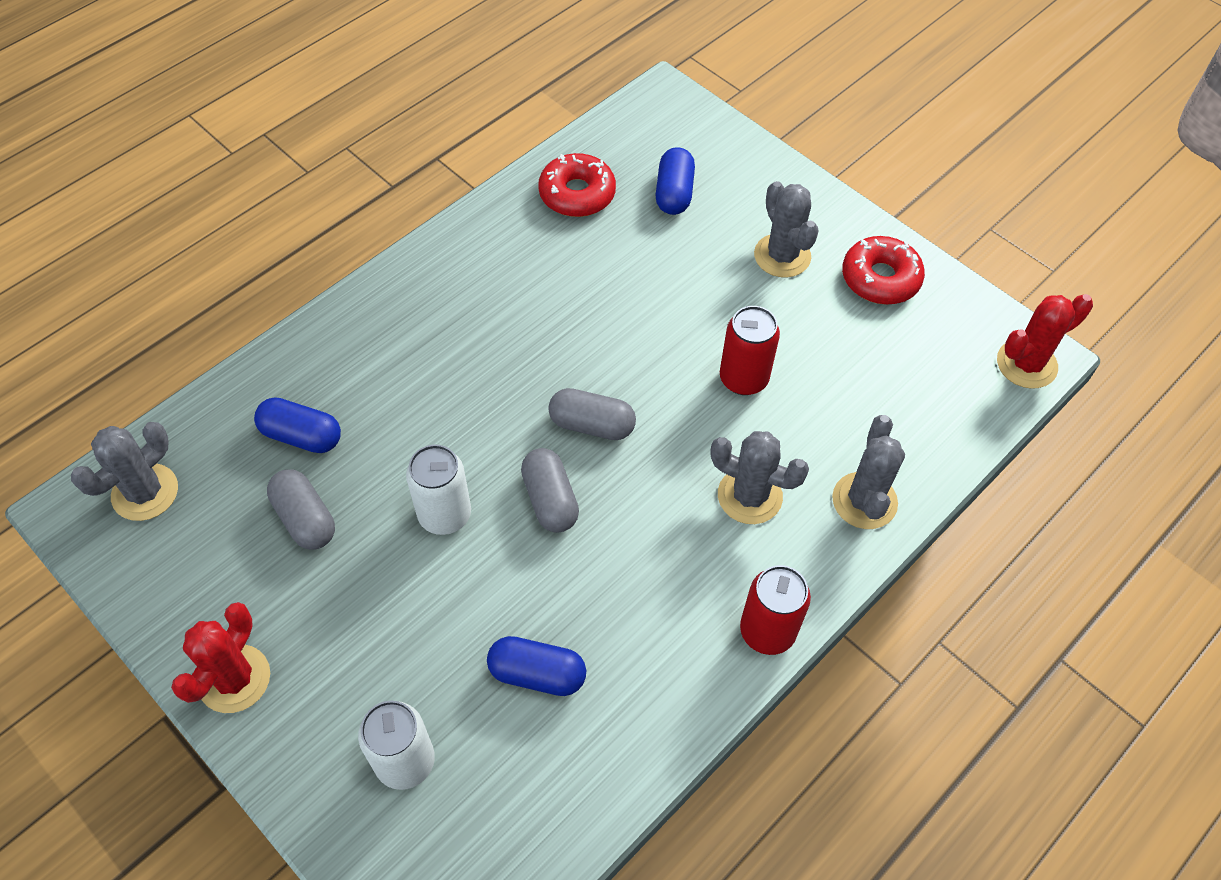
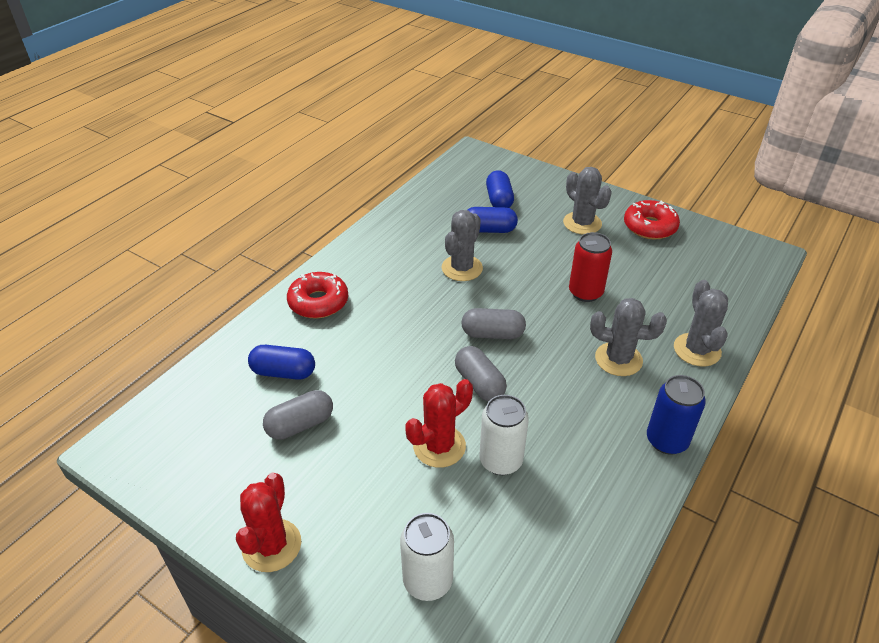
camera: 10 degrees left, 15 degrees down
grey cactus [71,422,178,521] -> grey cactus moved to [442,210,483,281]
grey capsule [267,469,335,550] -> grey capsule turned 75 degrees counterclockwise [263,390,333,440]
white can [406,445,471,535] -> white can moved to [479,395,529,475]
blue capsule [487,636,586,696] -> blue capsule moved to [468,207,518,233]
red donut [538,153,616,217] -> red donut moved to [287,272,348,318]
red can [740,565,811,655] -> blue can [647,375,706,455]
red cactus [997,294,1093,389] -> red cactus moved to [405,379,473,468]

